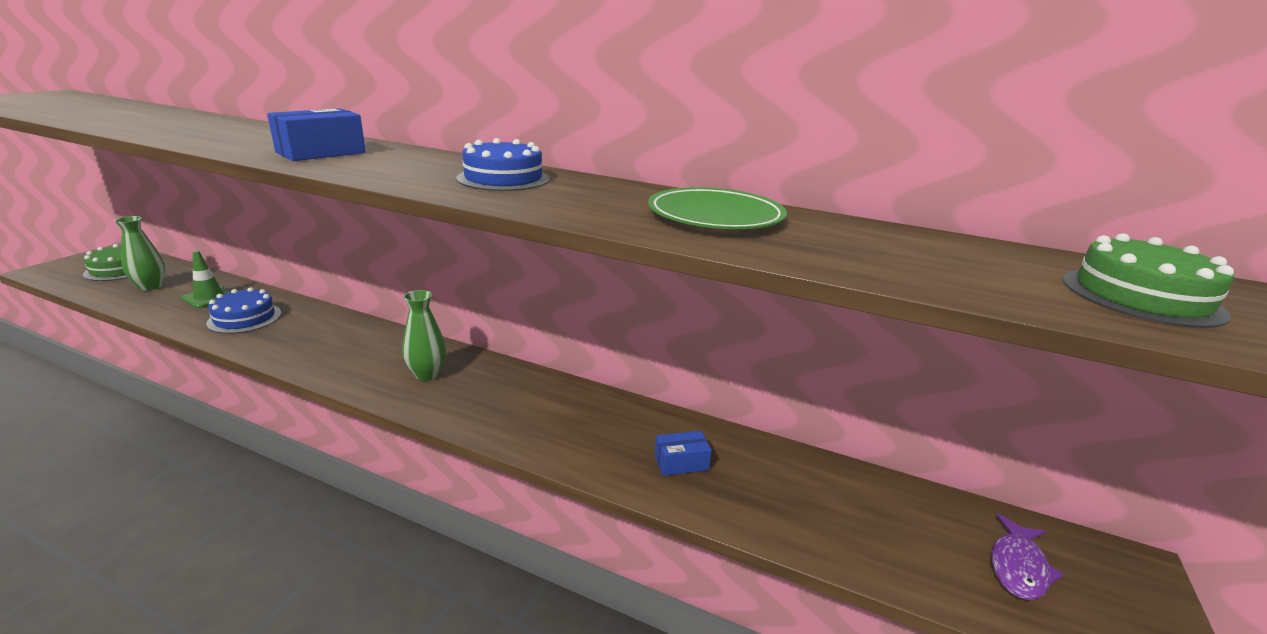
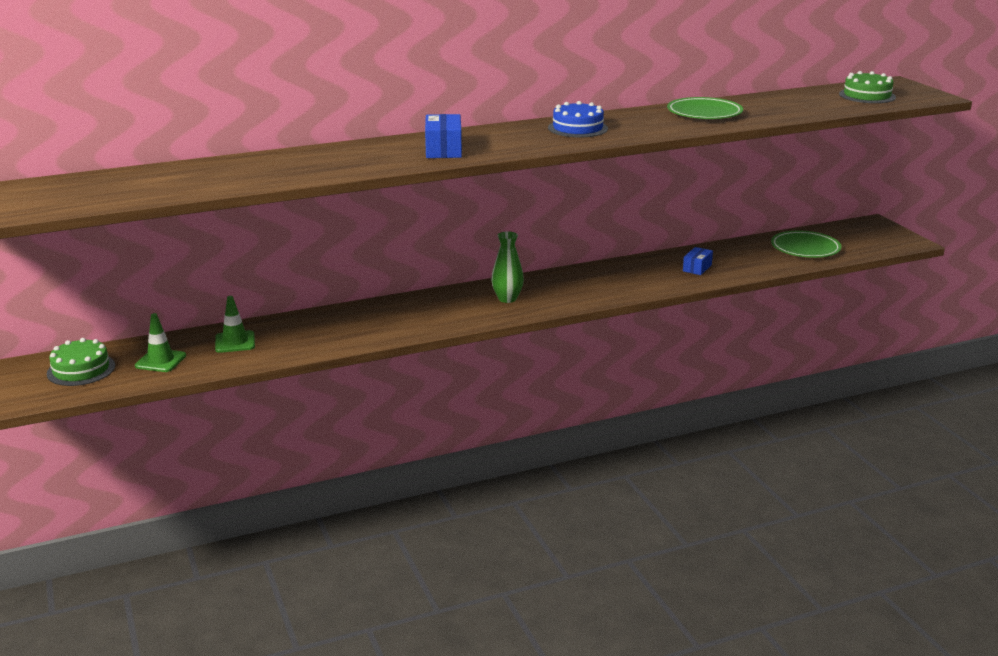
camera: 45 degrees left, 0 degrees up
green vase [114,216,165,291] -> green traffic cone [135,313,186,372]
blue cake [206,287,281,334] -> none
purple fish [991,514,1064,600] -> none
none -> green plate [771,231,842,258]

